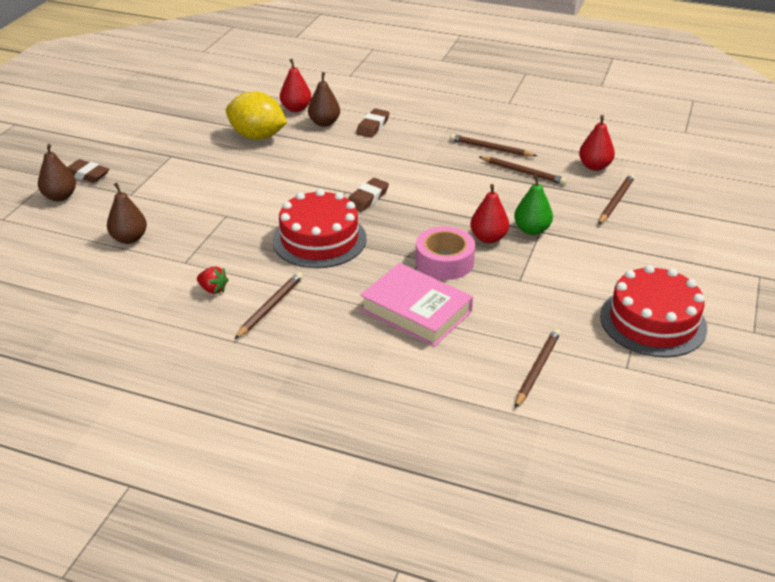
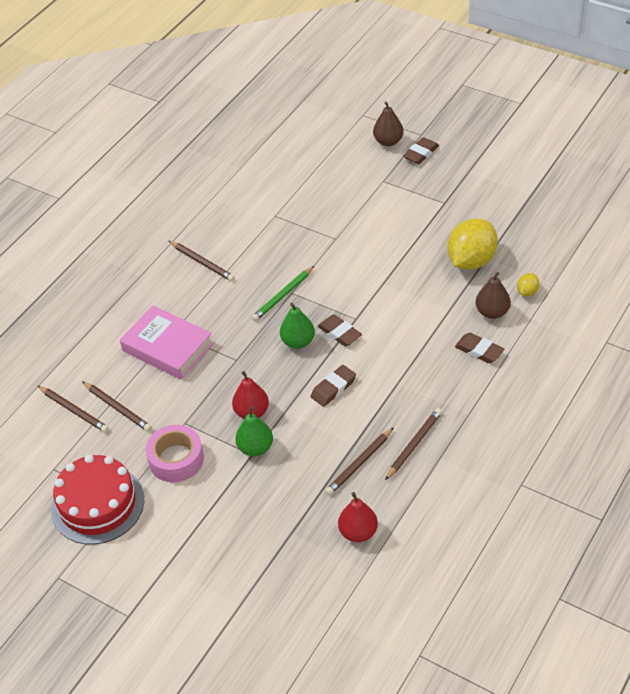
camera: 105 degrees right, 10 degrees up
brown pear [107,183,147,244] -> none
red strawberry [197,266,229,294] -> none
red cake [273,189,367,268] -> green pencil [252,266,314,321]
red pear [280,59,311,112] -> yellow lemon [517,273,539,296]
pink book [360,263,473,347] -> pink book turned 75 degrees clockwise [120,305,214,380]
pink tape [415,226,475,280] -> pink tape moved to [146,425,204,482]
brown pencil [599,174,635,224] -> brown pencil moved to [82,381,152,431]
none -> green pear [280,303,315,349]
none -> brown eraser [310,365,356,407]

